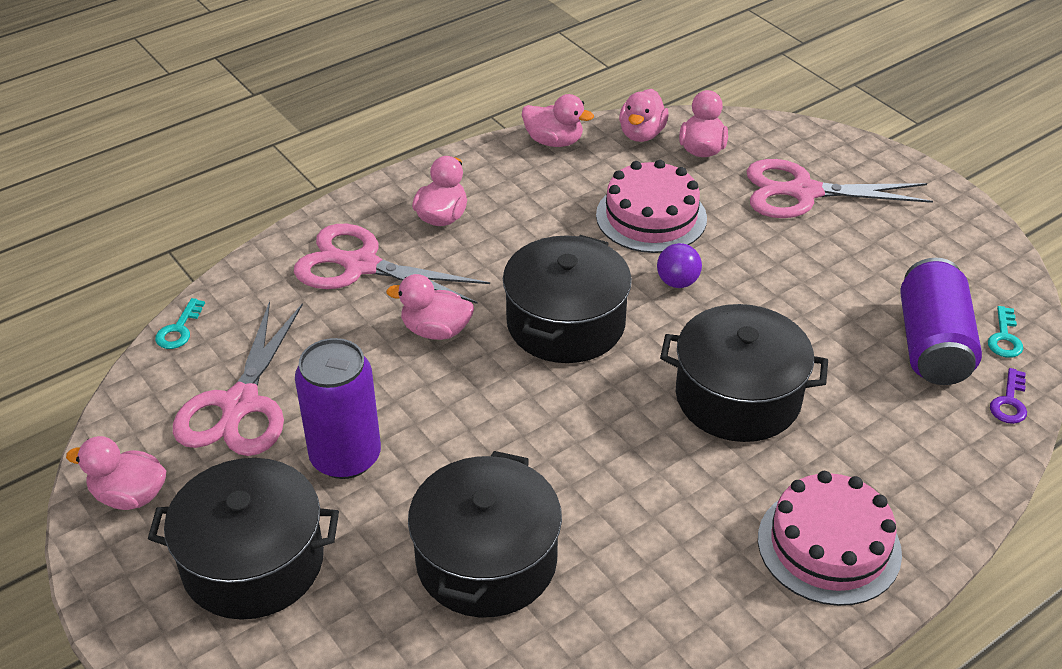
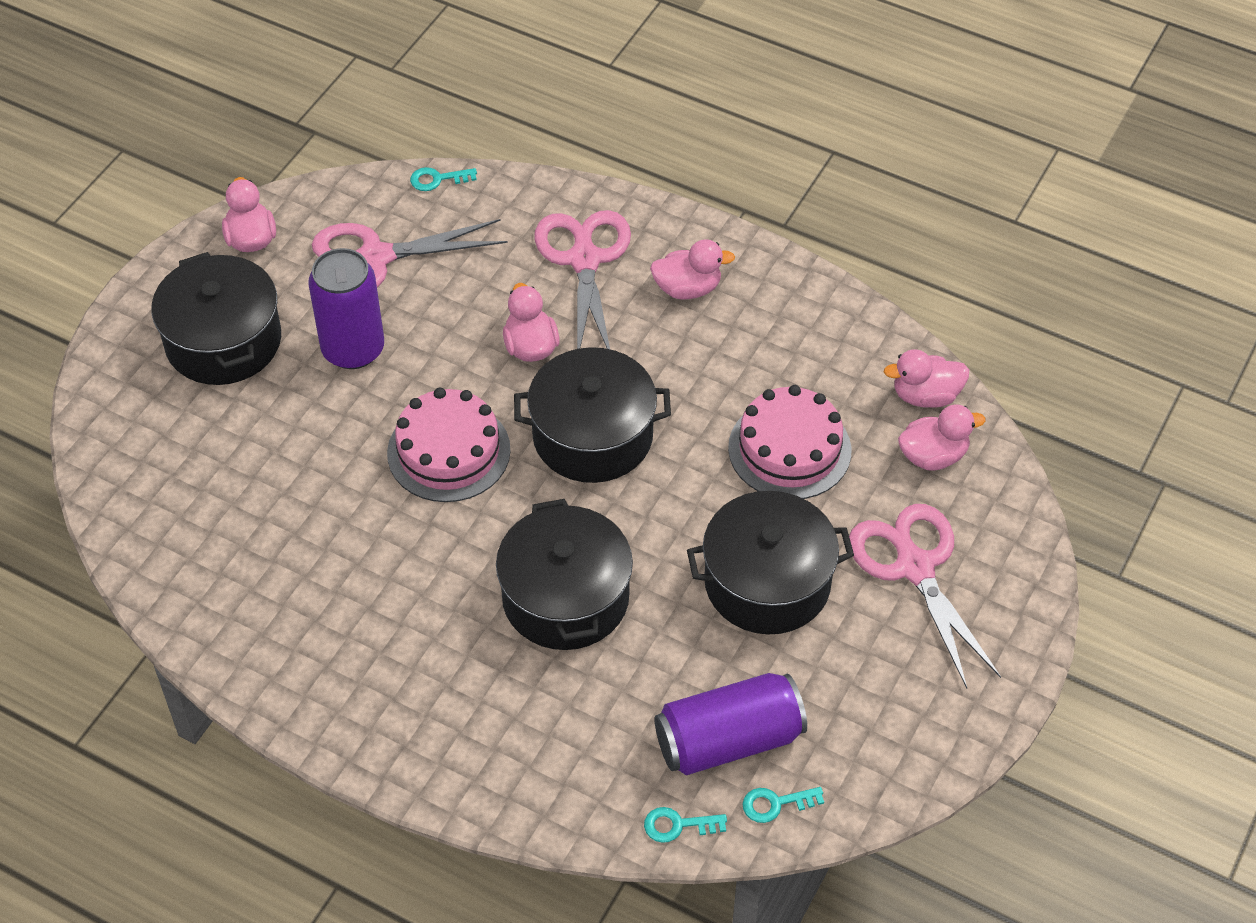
camera: 65 degrees right, 10 degrees up
black pot [408,451,562,617] -> black pot moved to [687,491,854,634]
pink duck [522,94,594,147] -> none
purple ball [657,243,702,288] -> none
pink cake [758,471,902,606] -> pink cake moved to [387,388,511,502]
purple key [990,368,1027,424] -> turquoise key [644,807,727,843]

